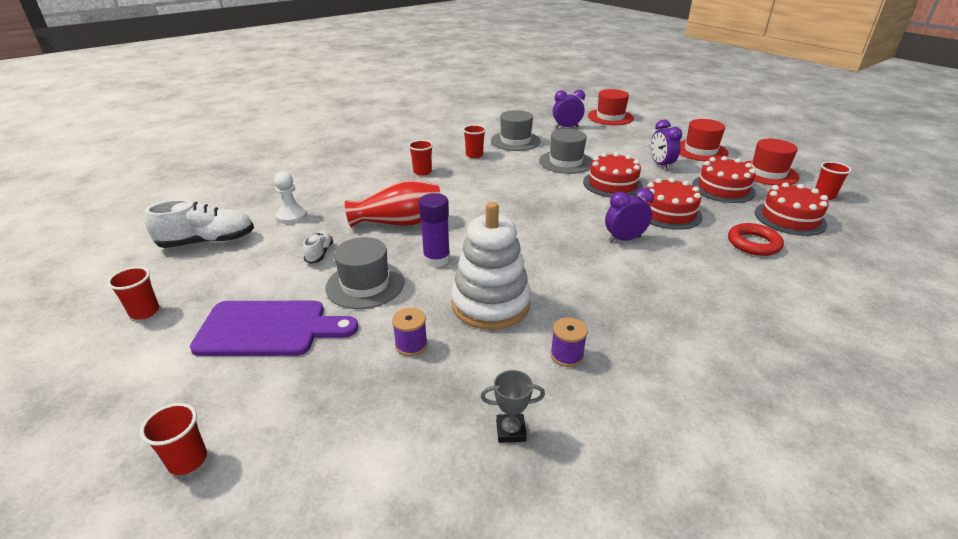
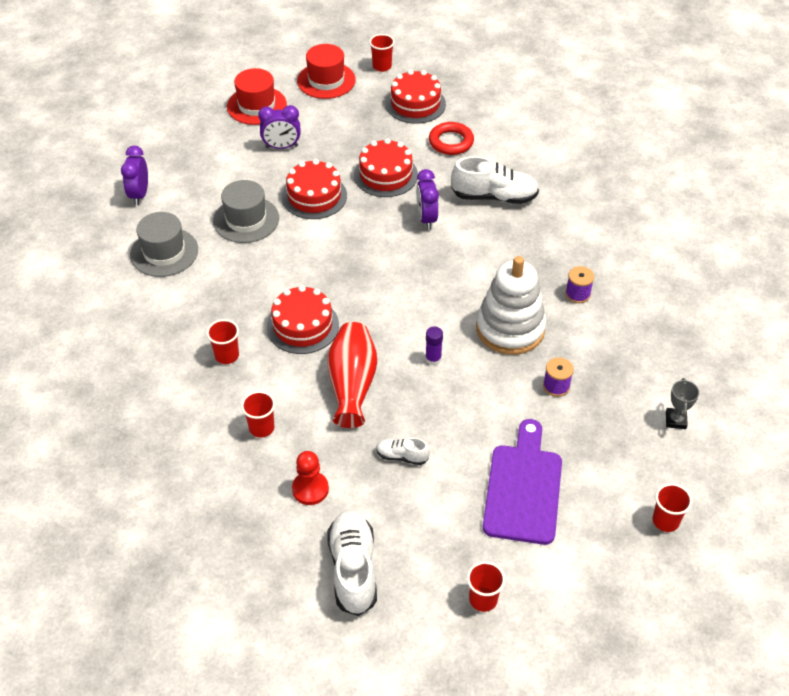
camera: 80 degrees left, 15 degrees up
white pawn [274,172,307,224] -> red pawn [292,451,329,505]
grey hat [326,237,405,309] -> none
purple glue stick [419,193,450,267] -> purple glue stick [425,326,443,365], size x0.60
red cup [463,125,486,158] -> red cup moved to [241,391,275,438]
grey trophy [481,370,545,443] -> grey trophy moved to [666,378,699,429]
red hat [588,89,634,125] -> none
red cake [692,156,756,203] -> red cake moved to [267,285,339,354]
none -> white shoe [451,156,539,204]

